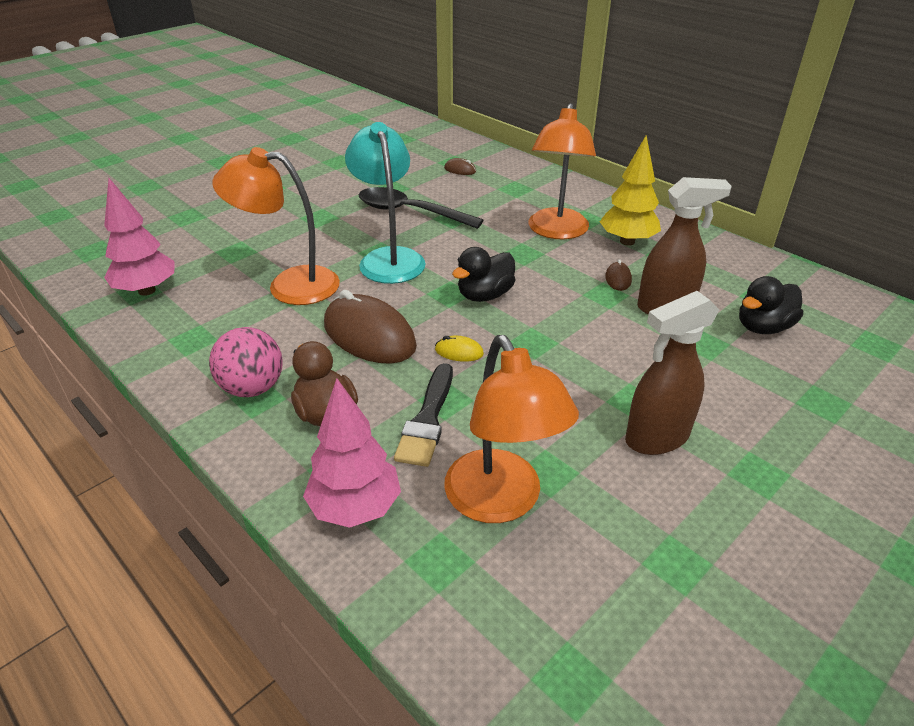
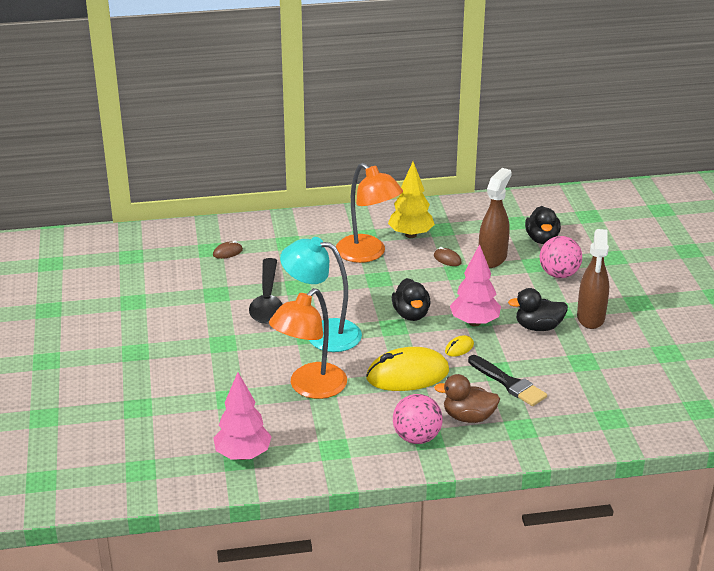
camera: 55 degrees left, 5 degrees down
pink tree [303,378,401,528] -> pink tree moved to [450,244,501,327]
brown mouse [324,290,417,364] -> yellow mouse [366,347,449,391]
black spoon [358,187,484,229] -> black spoon turned 60 degrees counterclockwise [249,258,282,324]
orange lamp [444,335,579,523] -> none
none -> black duck [508,288,568,331]
none -> pink ball [540,236,582,278]

